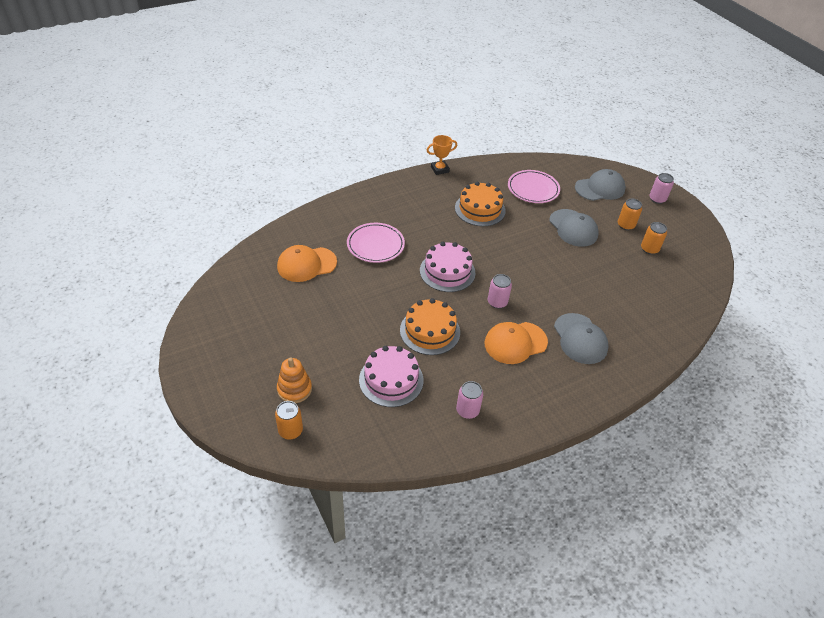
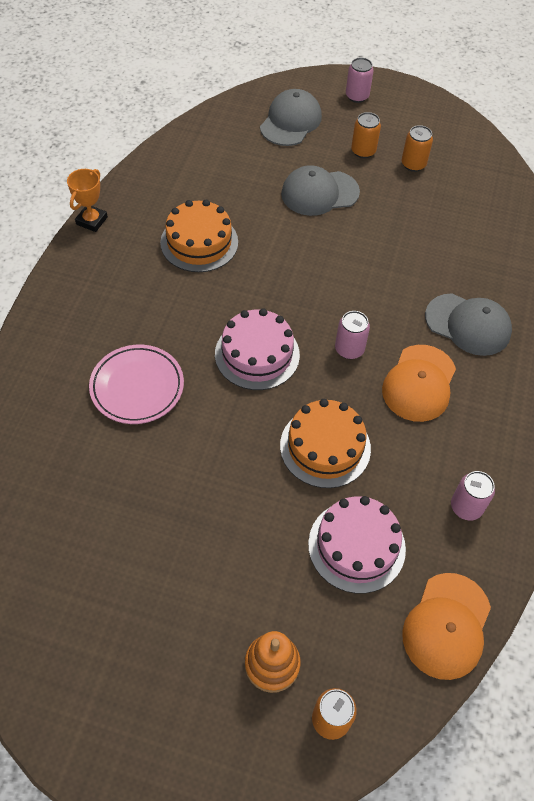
camera: 45 degrees left, 10 degrees up
orange cap [277,245,337,282] -> orange cap moved to [402,573,491,680]
pink plate [508,170,560,203] -> none
grey cap [549,209,599,247] -> grey cap turned 150 degrees clockwise [281,165,360,216]

